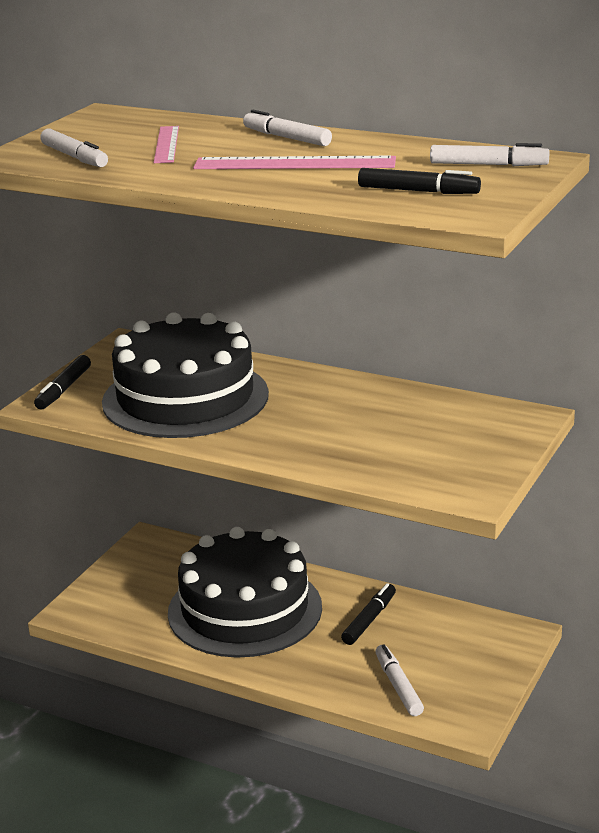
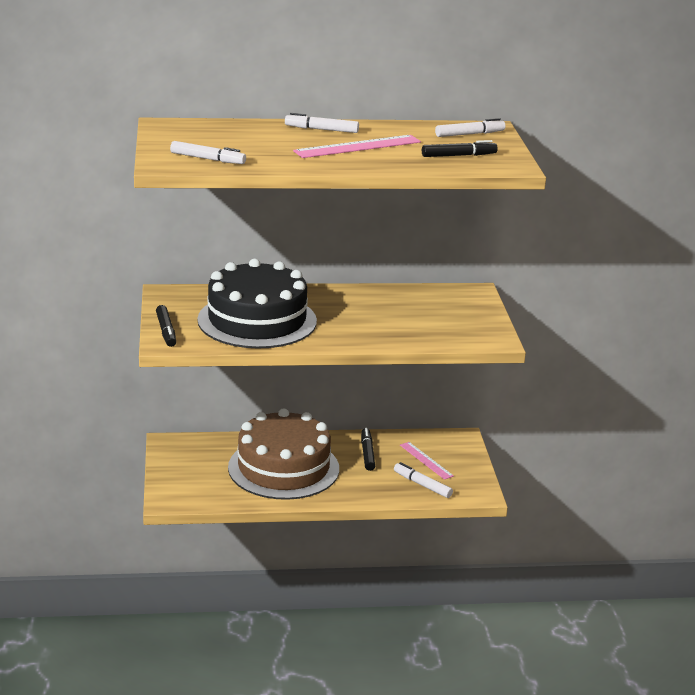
camera: 35 degrees left, 0 degrees up
pink ruler [154,126,179,163] -> pink ruler moved to [400,442,454,480]
black cake [168,527,322,658] -> brown cake [228,408,339,500]

